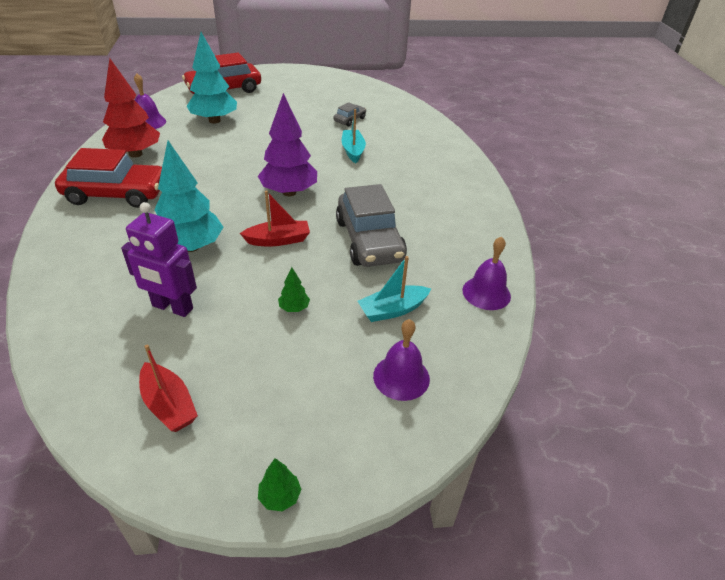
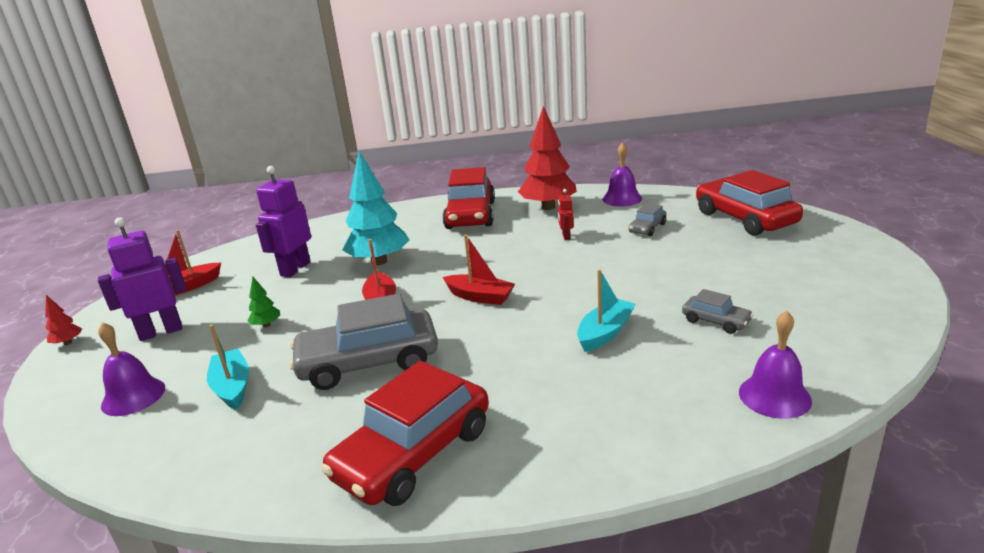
camera: 95 degrees right, 15 degrees down
turquoise tree [186,32,237,123] -> grey car [629,203,666,236]
purple tree [258,93,317,196] -> red boat [443,235,515,305]
green tree [258,458,302,511] -> red tree [45,295,82,345]
turquoise boat [342,109,366,163] -> turquoise boat turned 45 degrees counterclockwise [577,269,636,352]
purple bell [462,236,511,310] -> purple bell moved to [739,311,812,419]
none -> purple robot [98,217,187,341]
none -> red car [321,361,489,506]
none -> red robot [558,189,574,240]

